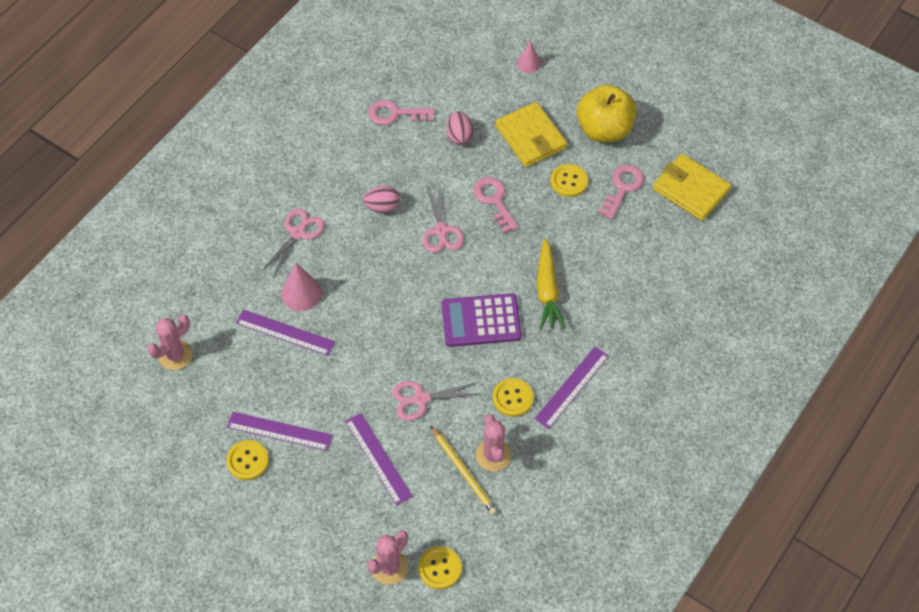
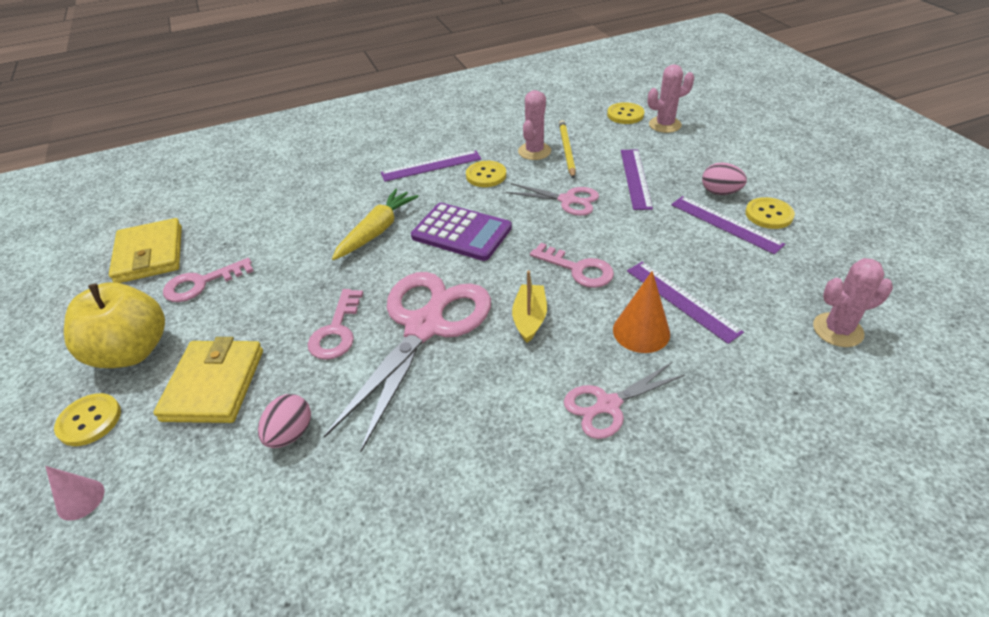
camera: 145 degrees left, 15 degrees down
pink cone [281,263,322,311] -> orange cone [613,271,670,353]
pink egg [363,186,400,213] -> pink egg moved to [702,162,747,195]
pink key [368,100,435,125] -> pink key moved to [530,243,614,288]
pink scissors [423,185,464,253] -> pink scissors [324,272,491,452], size x1.93
yellow button [551,164,588,197] -> yellow button moved to [54,393,121,446]
none -> yellow boat [512,271,547,343]

